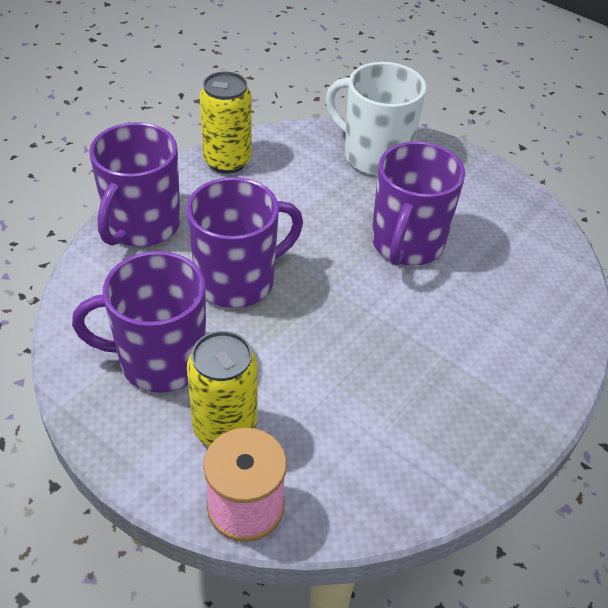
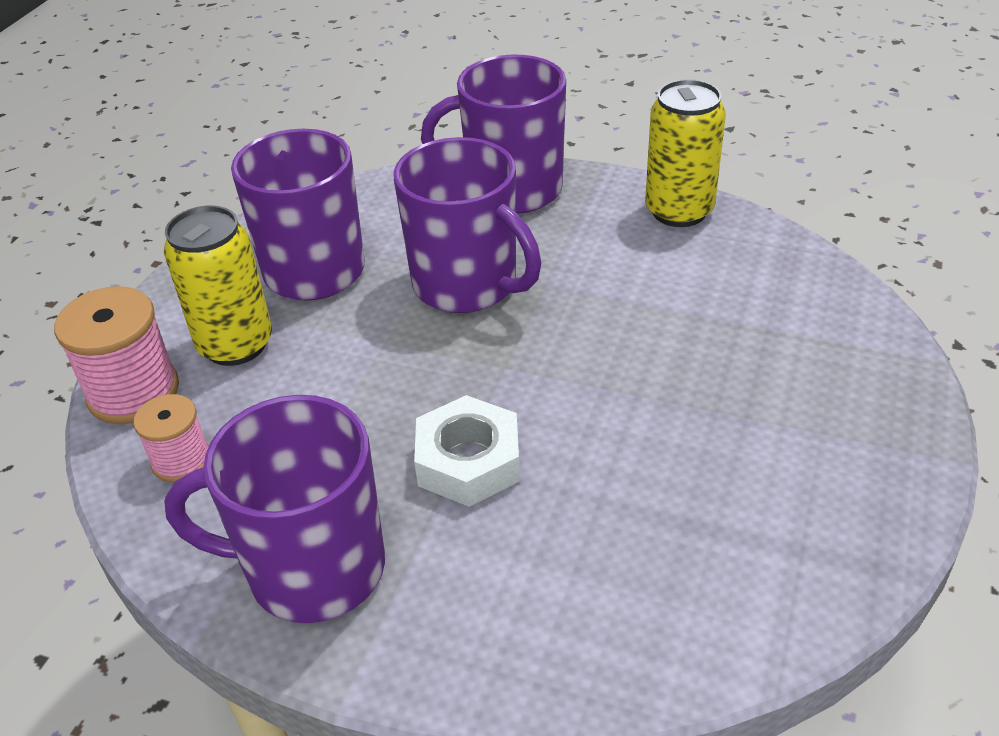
camera: 75 degrees right, 5 degrees down
white mug [326,62,426,176] -> none
purple mug [372,141,465,266] -> purple mug moved to [164,395,385,623]
none -> pink spool [133,394,209,482]
none -> white nut [414,395,520,507]

